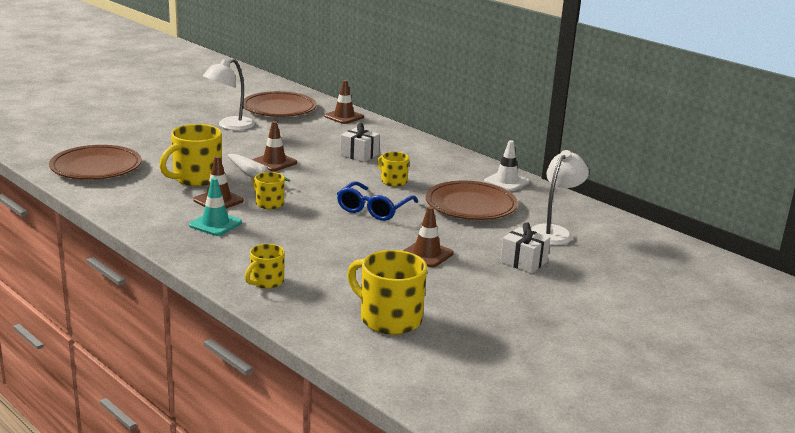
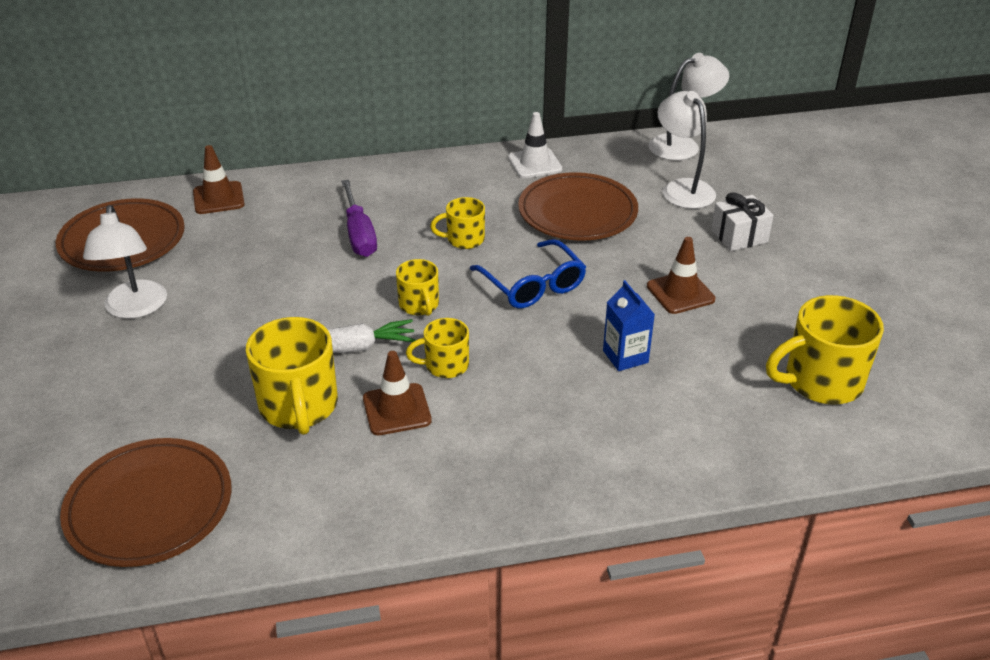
camera: 55 degrees left, 15 degrees up
turquoise traffic cone [189,178,242,236] -> none
yellow mug [245,244,285,289] -> yellow mug moved to [396,259,439,316]
brown traffic cone [252,121,297,171] -> none
white gift [340,123,379,162] -> purple screwdriver [341,180,377,257]
none -> blue carton [603,280,655,371]
none -> white lamp [649,53,729,161]

